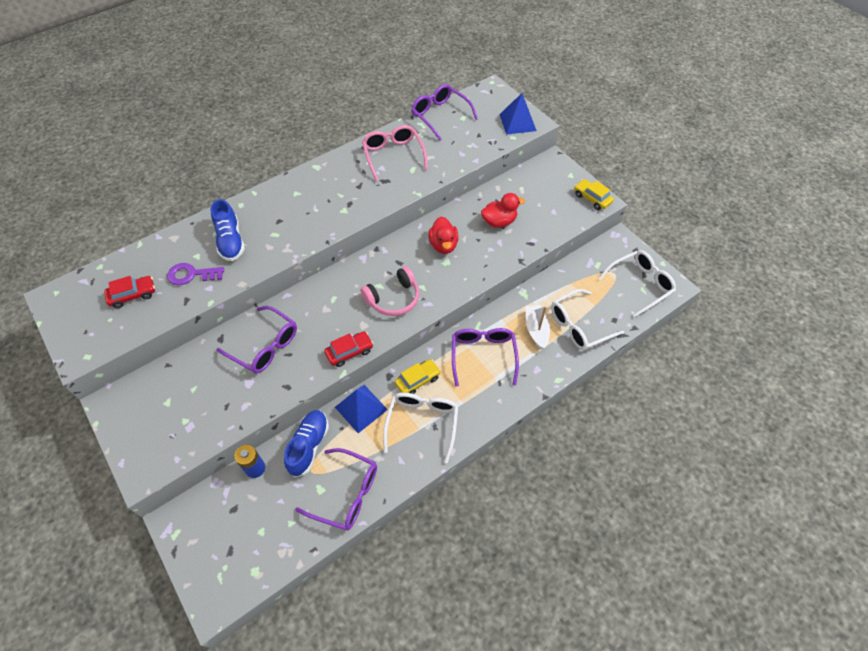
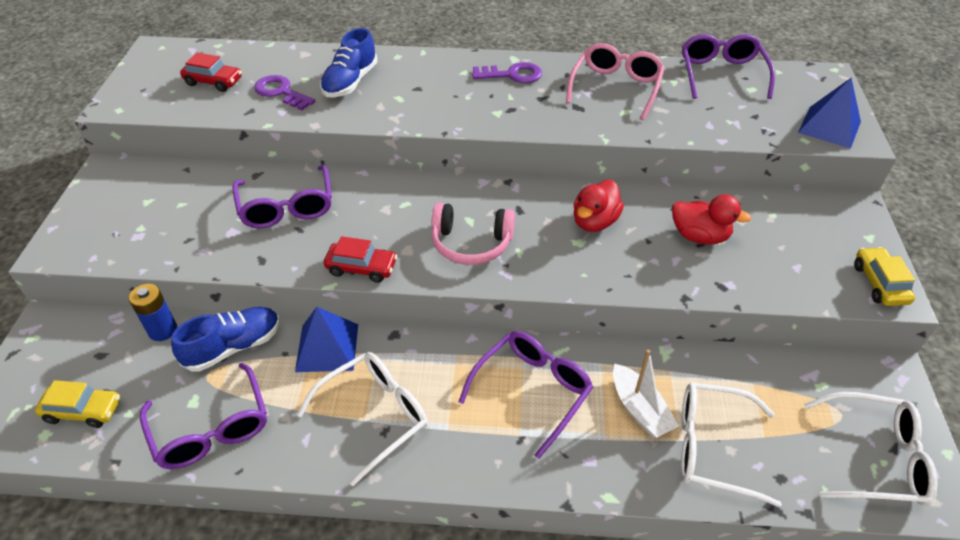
camera: 40 degrees right, 10 degrees down
yellow car [395,359,441,394] -> yellow car moved to [35,380,120,428]
white boat [525,305,550,349] -> white boat turned 120 degrees clockwise [613,350,679,438]
none -> purple key [472,62,542,83]

